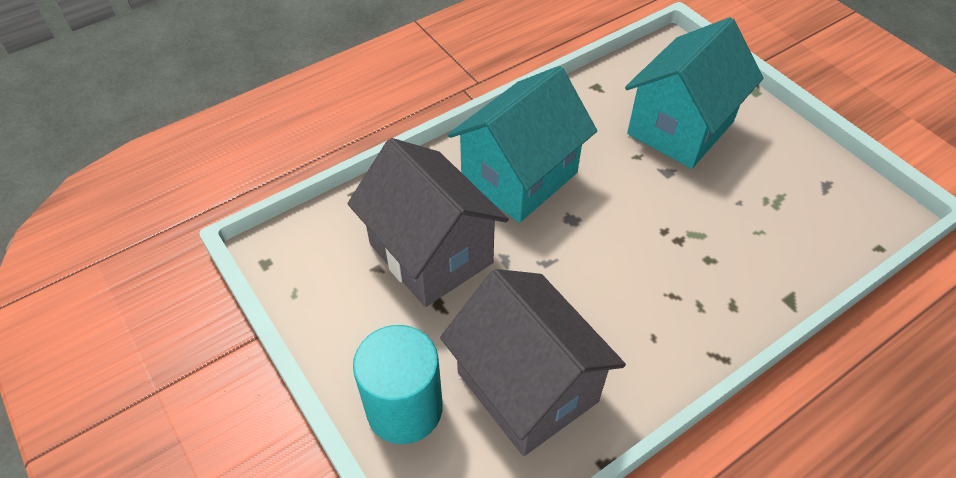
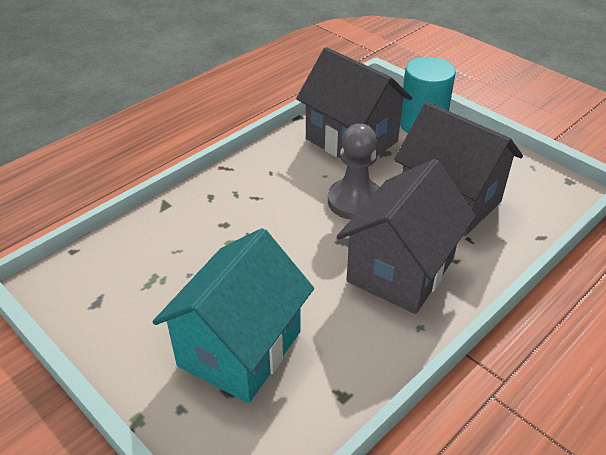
camera: 170 degrees right, 10 degrees down
turquoise house [448,66,597,223] -> grey house [337,159,476,314]
none -> grey pawn [328,124,380,220]

